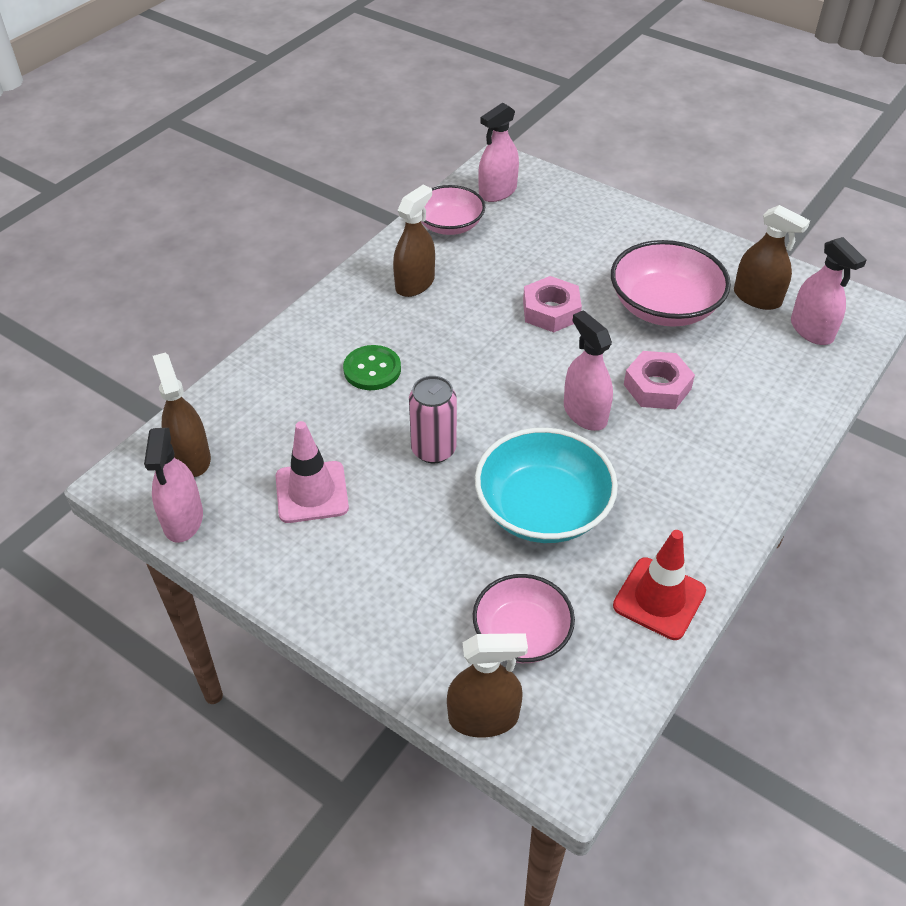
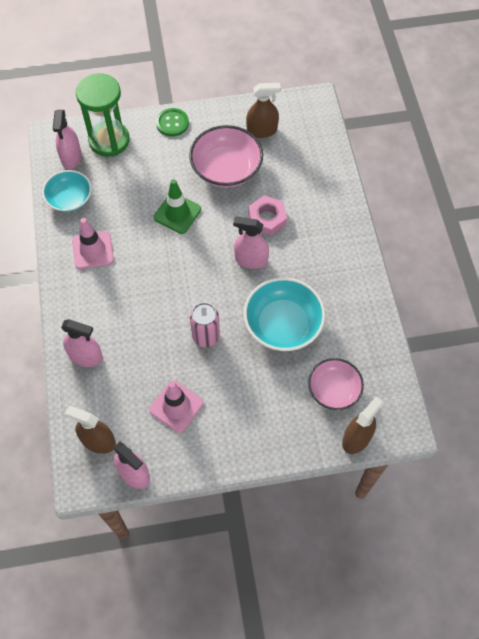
camera: 45 degrees left, 15 degrees up
green button [343,345,401,390] -> green button moved to [156,108,189,137]
brown spray bottle [393,185,435,297] -> pink traffic cone [72,218,114,270]
pink bowl [421,185,485,235] -> turquoise bowl [42,170,92,212]
pink nut [523,276,582,332] -> green traffic cone [153,179,201,234]
red traffic cone [613,530,706,640] -> none
pink spray bottle [791,237,867,345] -> pink spray bottle moved to [61,319,103,367]
none -> green hourglass [76,73,130,157]

